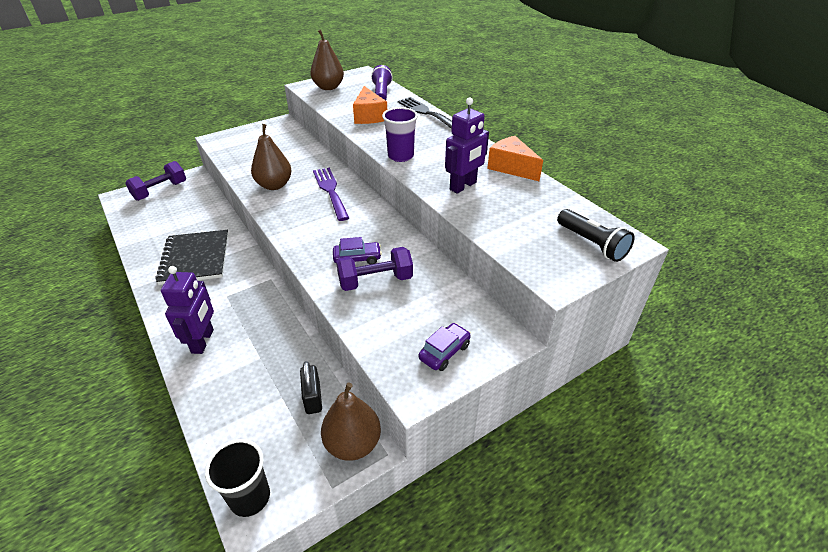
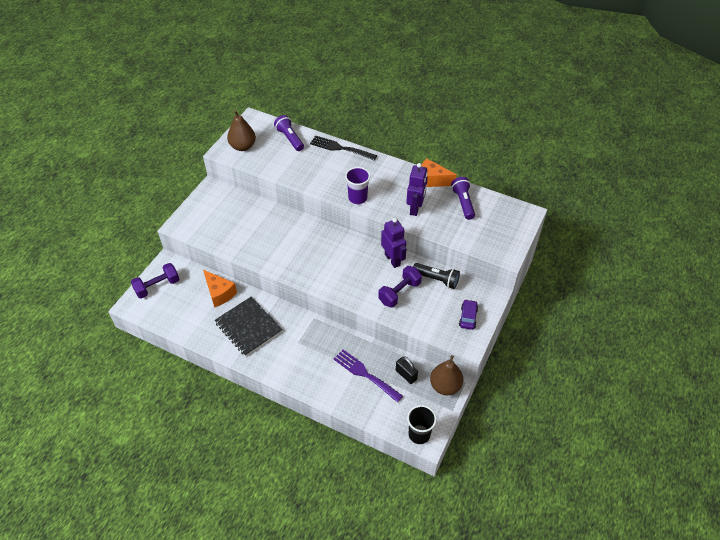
camera: 30 degrees left, 10 degrees up
purple dumbbell [125,161,186,201] -> purple dumbbell turned 45 degrees clockwise [131,263,179,299]
purple robot [161,266,214,354] -> purple robot moved to [381,218,406,268]
brown pear [251,124,292,190] -> none
purple fork [313,168,349,221] -> purple fork moved to [334,349,403,403]
purple car [333,237,382,265] -> none
orange cheese [353,86,387,124] -> orange cheese moved to [203,270,237,308]
black flashlight [557,209,635,262] -> black flashlight moved to [413,263,460,289]
none -> purple flashlight [451,177,475,220]

